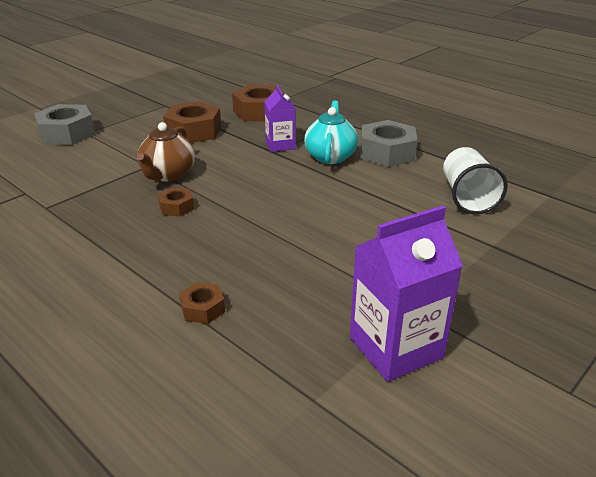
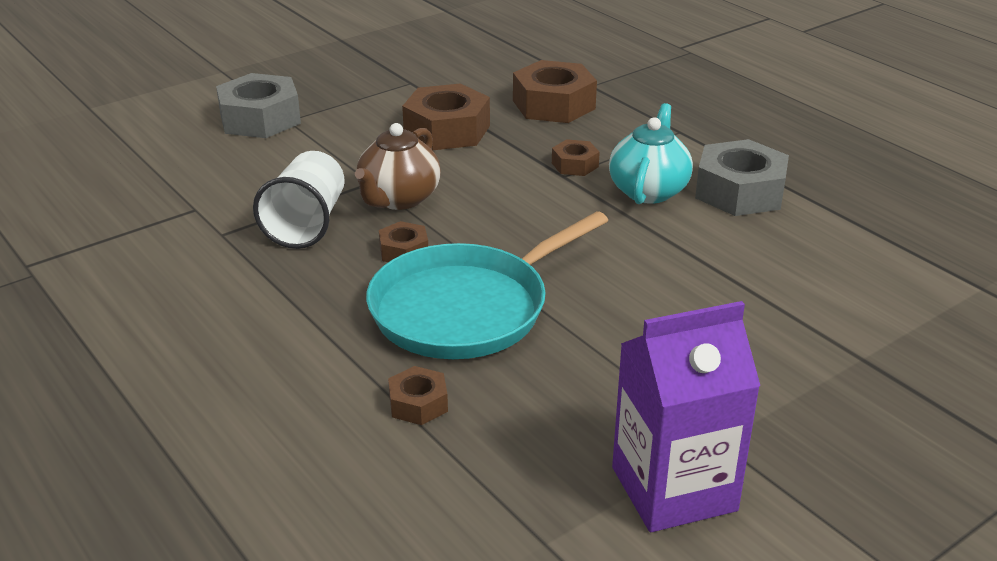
camera: 10 degrees right, 0 degrees up
purple carton [264,85,296,152] -> brown nut [552,139,600,176]
white cup [443,147,508,214] -> white cup moved to [253,151,345,249]
none -> turquoise pan [366,211,608,359]

